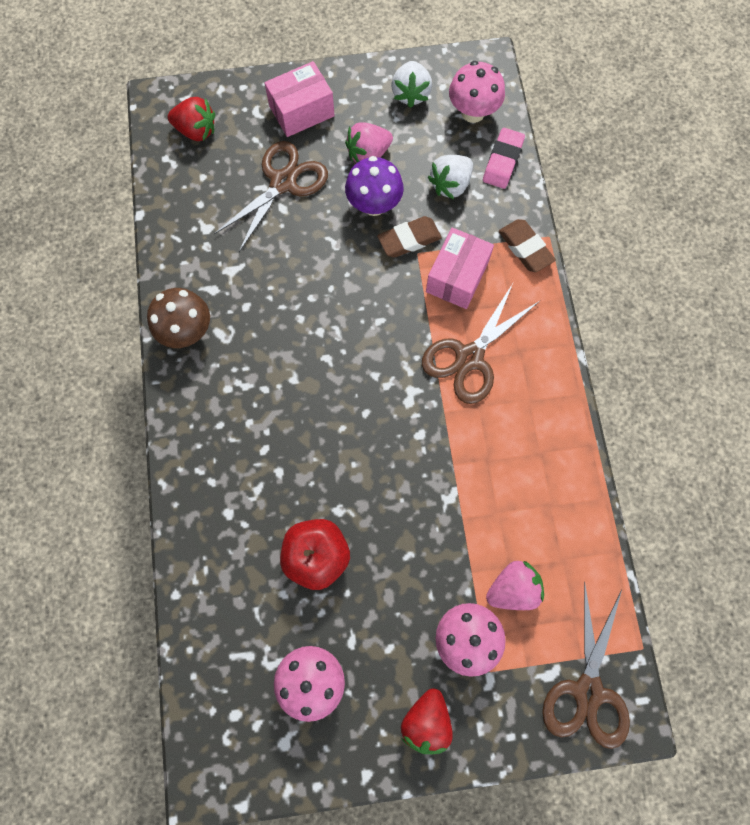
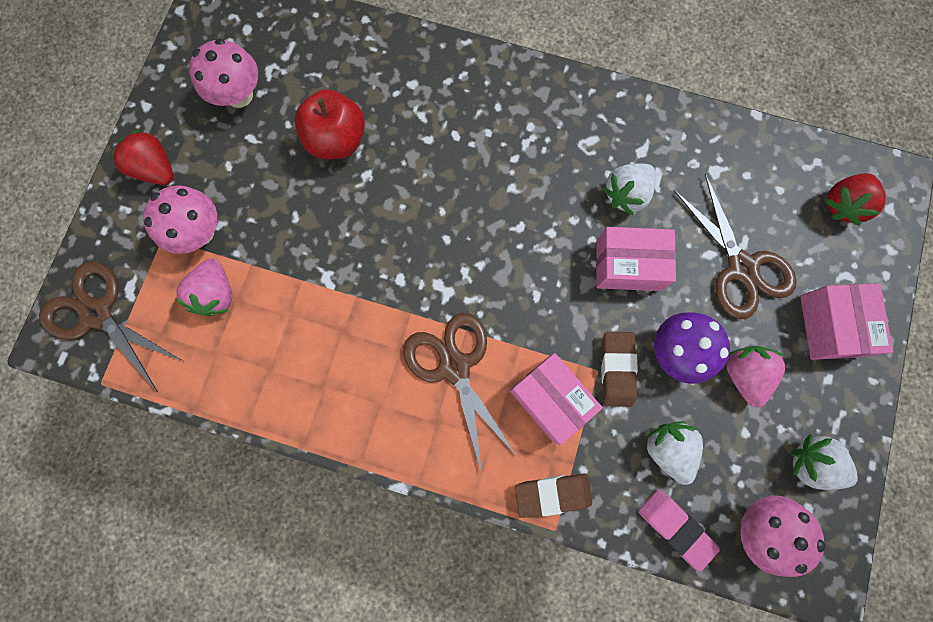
camera: 115 degrees right, 5 degrees up
brown mushroom [147,288,210,348] -> none
none -> pink box [596,227,676,291]
none -> white strawberry [602,163,656,215]

